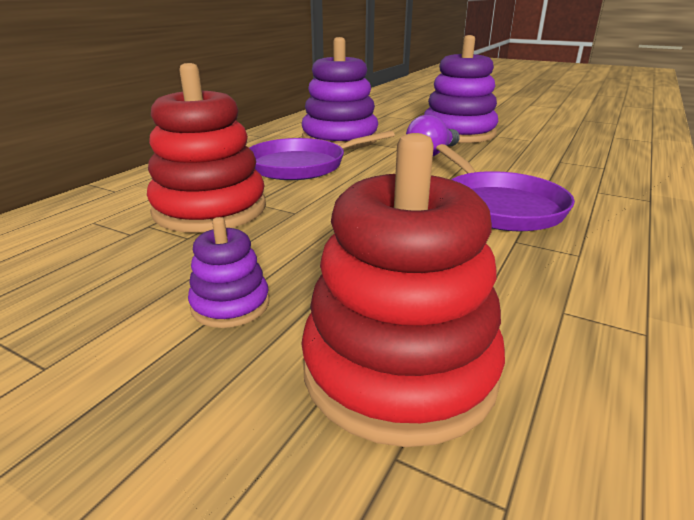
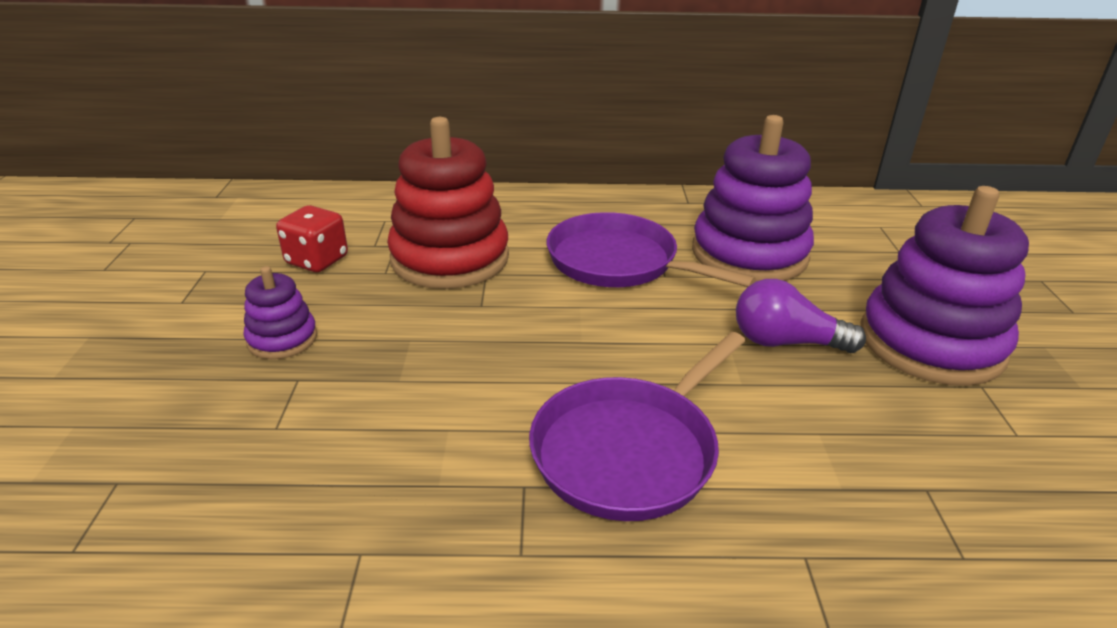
camera: 60 degrees right, 5 degrees up
red stacking toy [301,133,505,447] -> none
none -> red dice [276,205,348,272]

